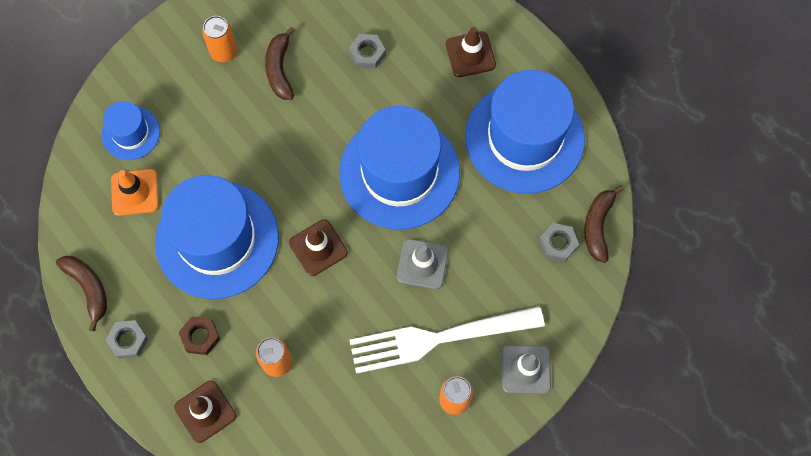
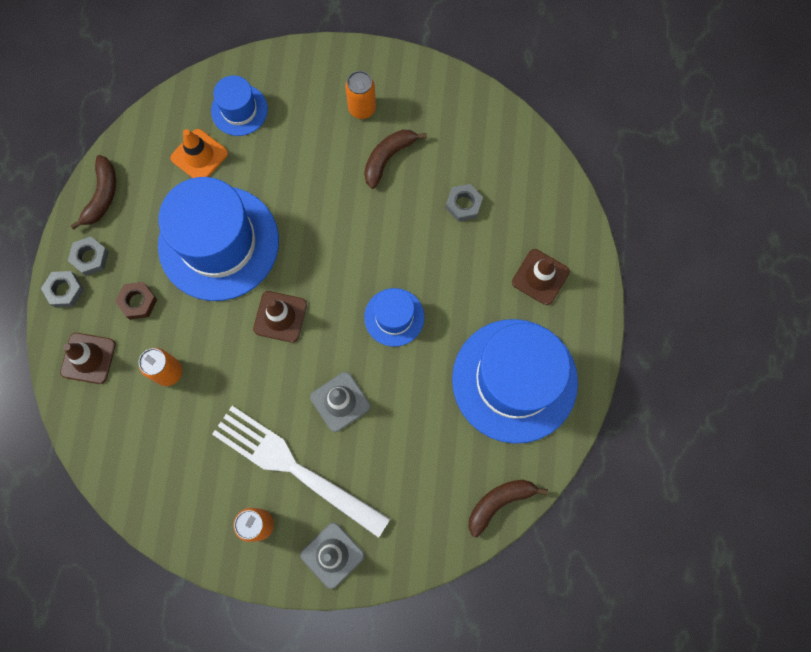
camera: 45 degrees right, 5 degrees up
blue hat [339,106,460,230] -> blue hat [364,288,424,347], size x0.49
grey nut [539,223,579,262] -> grey nut moved to [41,271,84,307]

